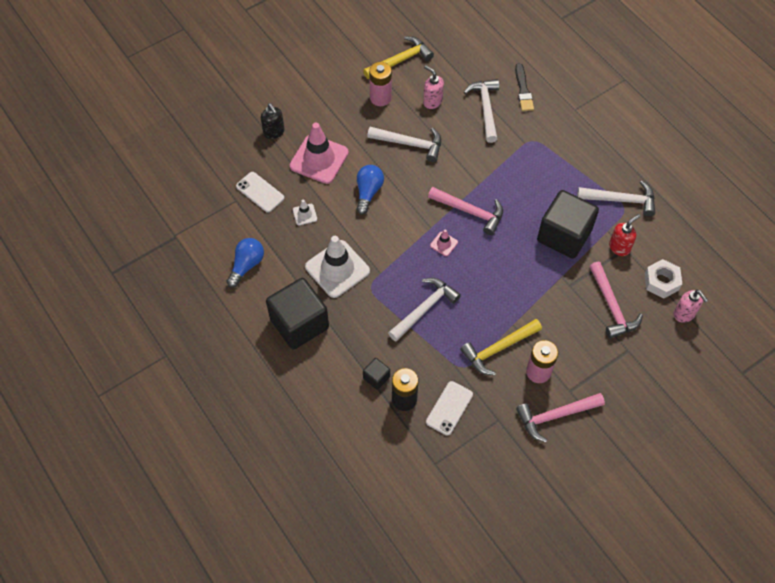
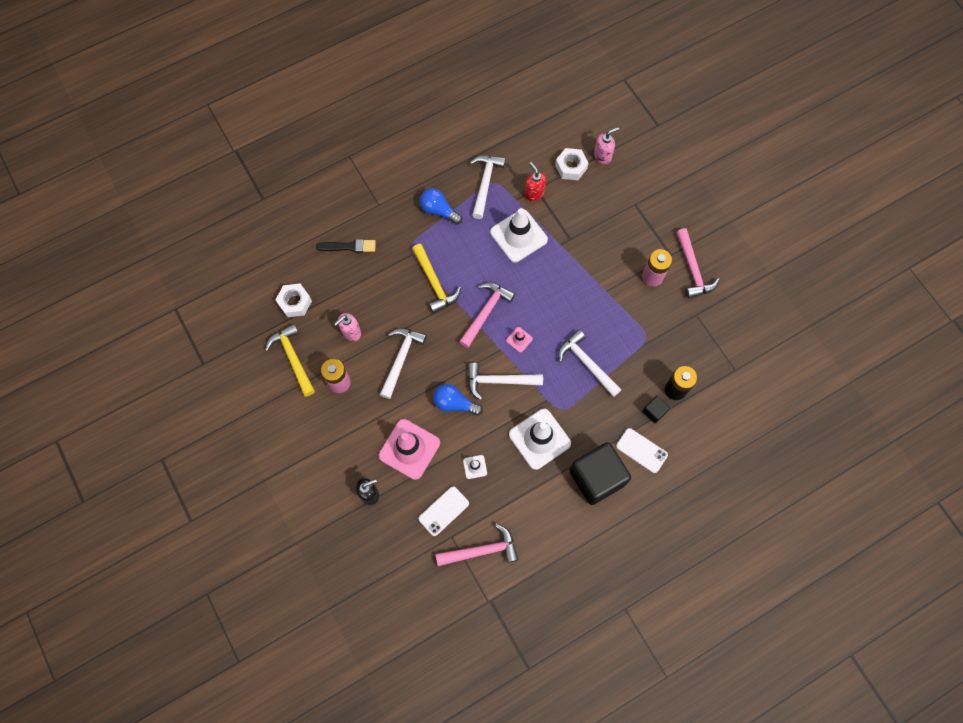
camera: 85 degrees left, 10 degrees up
blue light bulb [227,238,264,288] -> blue light bulb moved to [420,188,462,225]
white phone [426,381,473,436] -> white phone moved to [616,428,668,473]
yellow hammer [460,319,542,375] -> yellow hammer moved to [412,244,461,313]
white hammer [464,79,499,143] -> white hammer moved to [468,363,543,400]
black cube [537,190,599,259] -> white traffic cone [490,208,548,262]
pink hammer [589,262,643,339] -> pink hammer moved to [436,524,519,566]
none -> white nut [276,284,312,317]

